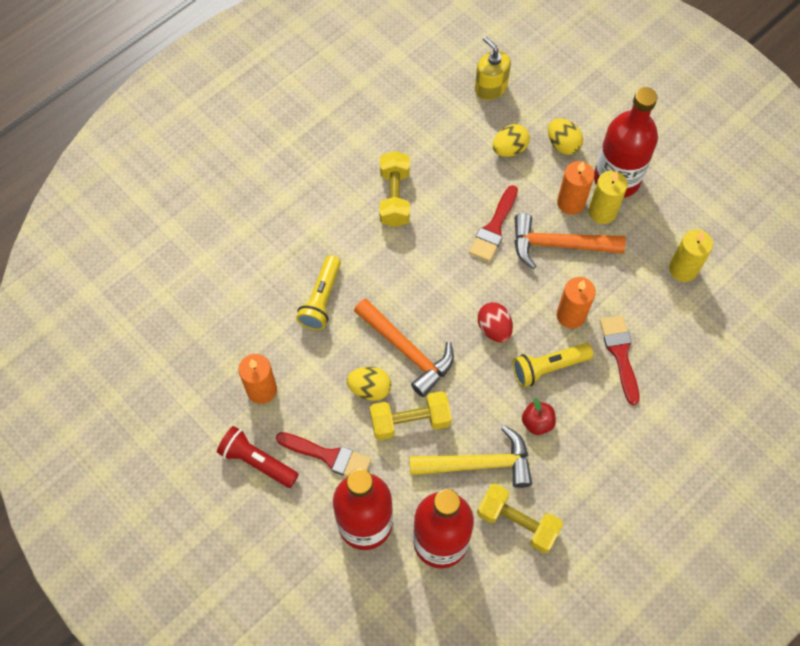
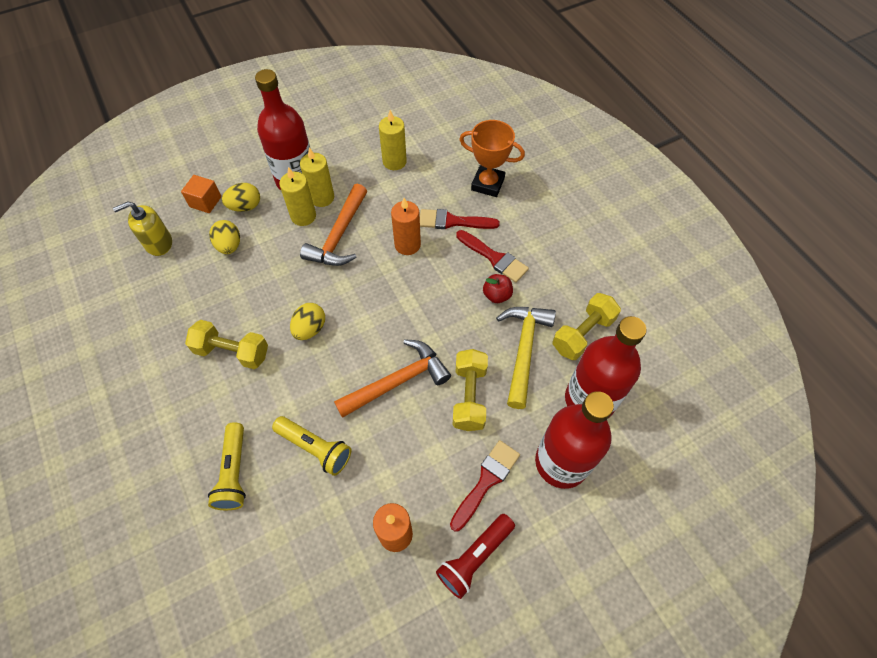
camera: 75 degrees left, 5 degrees down
yellow egg [347,367,391,401] -> yellow egg moved to [290,303,325,340]
red brush [469,185,518,262] -> red brush moved to [456,230,529,283]
red egg [478,302,513,343] -> none
yellow flashlight [513,343,593,387] -> yellow flashlight moved to [208,422,246,510]
orange candle [557,161,594,215] -> yellow candle [279,167,316,226]
none -> orange cube [181,175,221,213]
none -> orange trophy [459,120,525,197]

